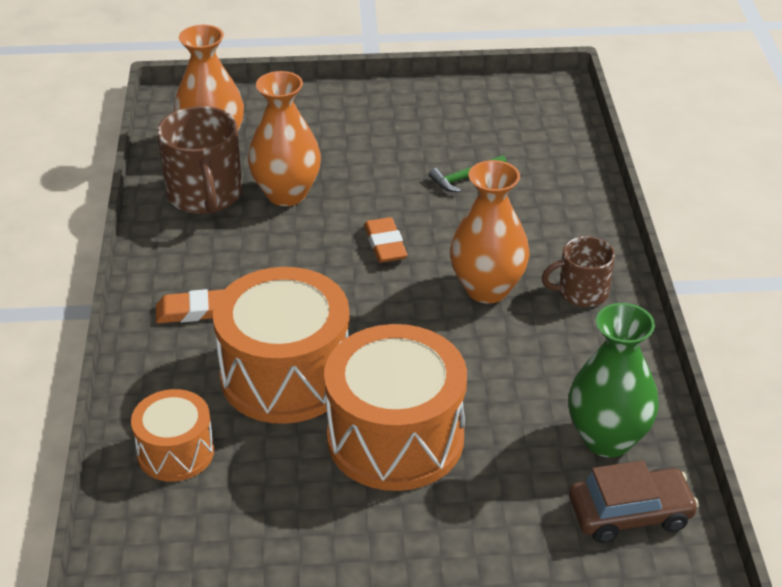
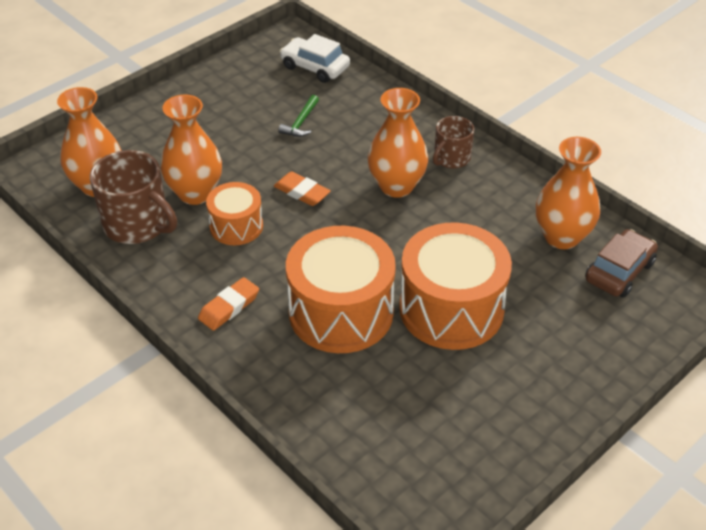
camera: 40 degrees left, 5 degrees up
orange drum [131,389,214,482] -> orange drum moved to [206,182,263,245]
green vase [568,303,659,458] -> orange vase [536,137,601,249]
none -> white car [280,34,350,83]

